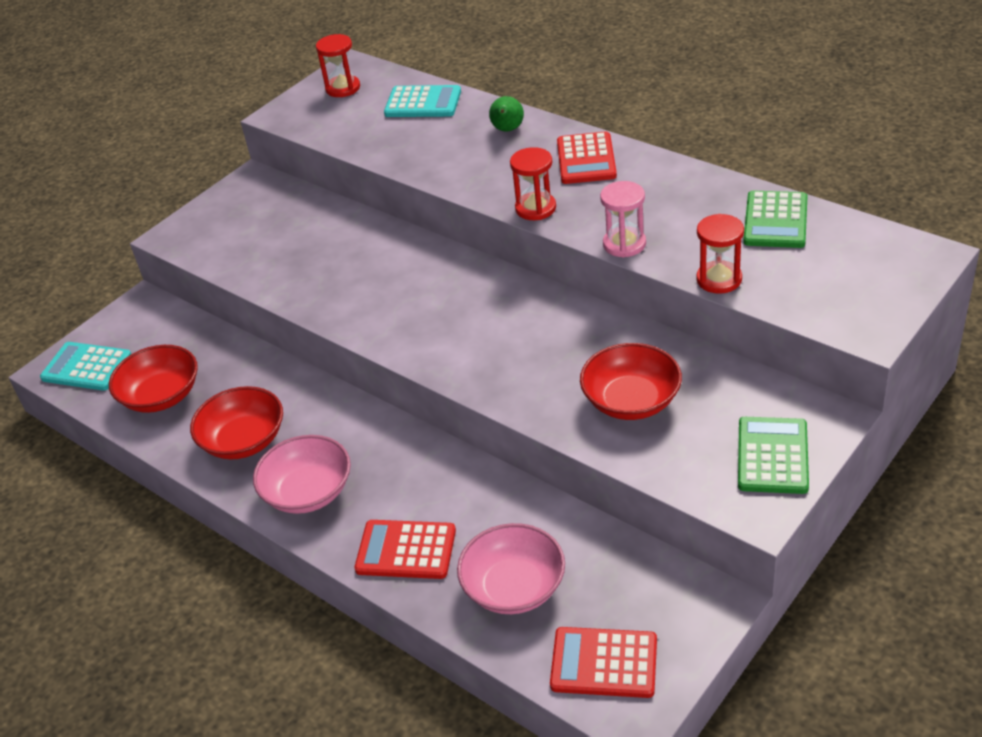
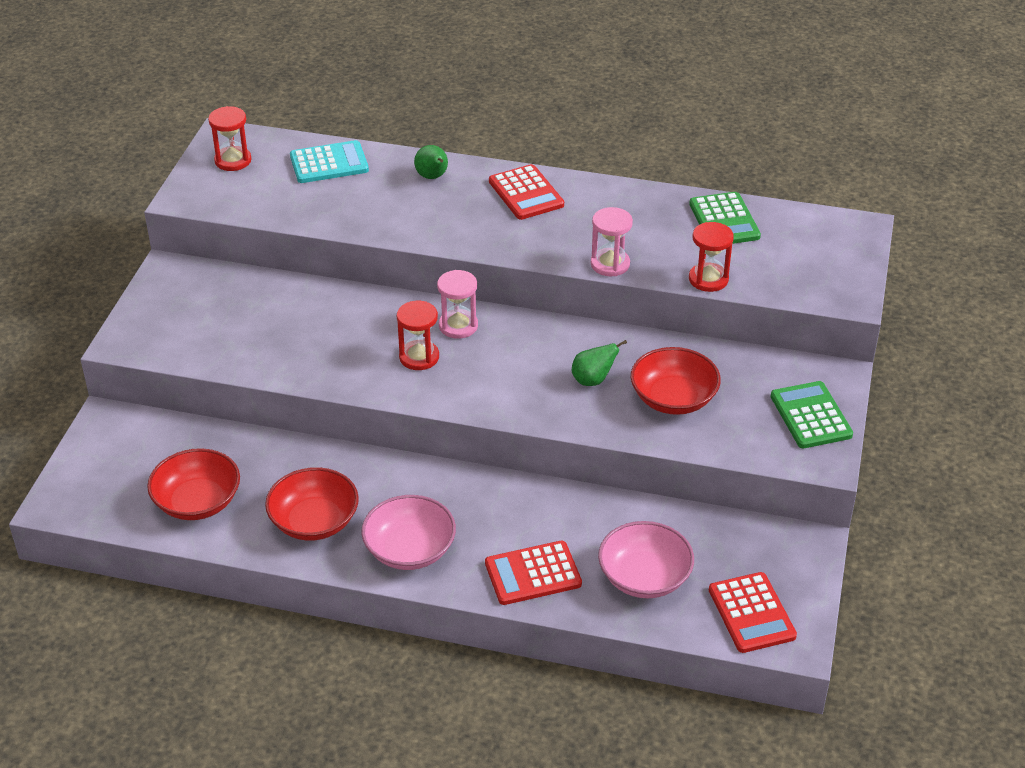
camera: 30 degrees left, 0 degrees up
turquoise calculator [40,342,131,391] -> none
red hourglass [510,147,556,220] -> red hourglass moved to [397,301,439,370]
red calculator [550,627,657,698] -> red calculator turned 90 degrees counterclockwise [709,572,797,653]
none -> pink hourglass [437,270,478,339]
none -> green pear [572,340,627,386]

